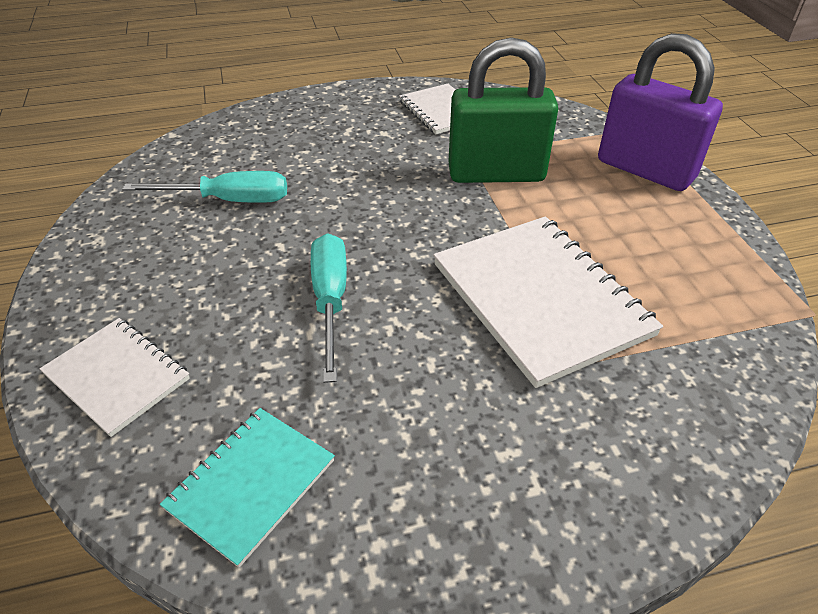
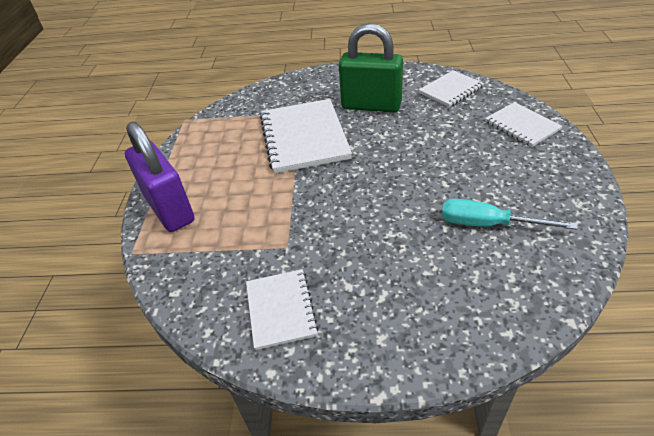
camera: 160 degrees left, 0 degrees up
turquoise notebook [160,408,335,568] -> white notebook [419,70,484,107]
turquoise screwdriver [311,233,347,383] -> none
green padlock [449,37,558,183] -> green padlock moved to [339,23,403,113]

